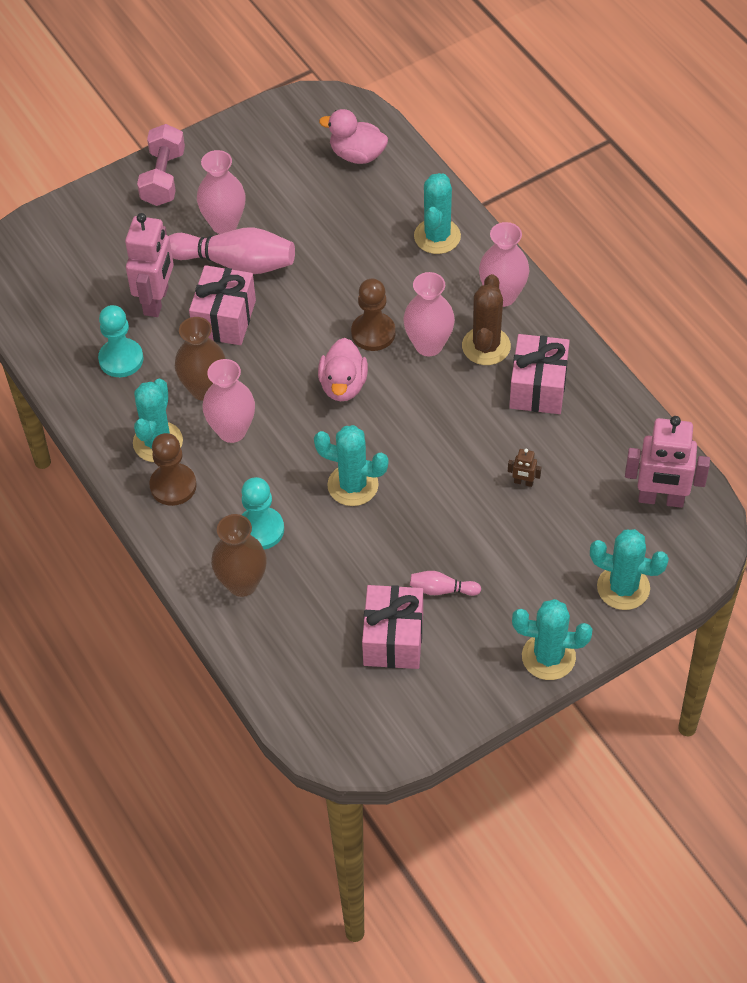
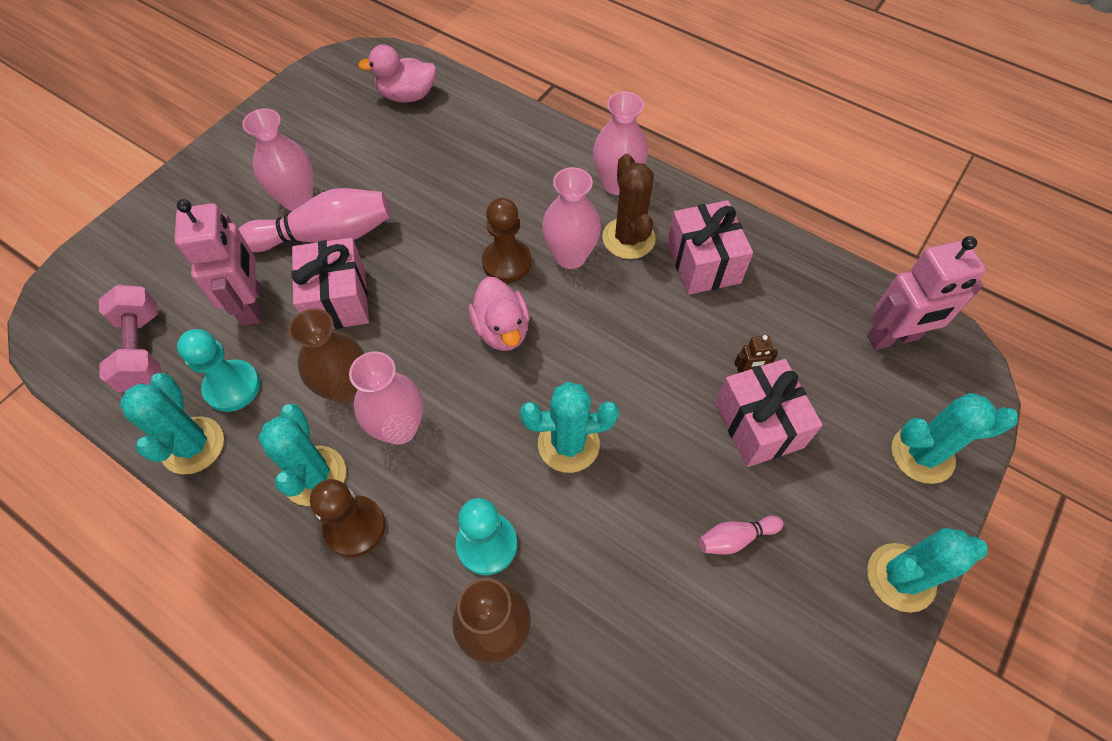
camera: 25 degrees left, 5 degrees up
pink dumbbell [137,124,185,206] -> pink dumbbell moved to [99,285,161,392]
pink gift [362,585,423,669] -> pink gift moved to [715,359,823,467]
turquoise cactus [414,173,461,254] -> turquoise cactus moved to [120,373,224,474]

